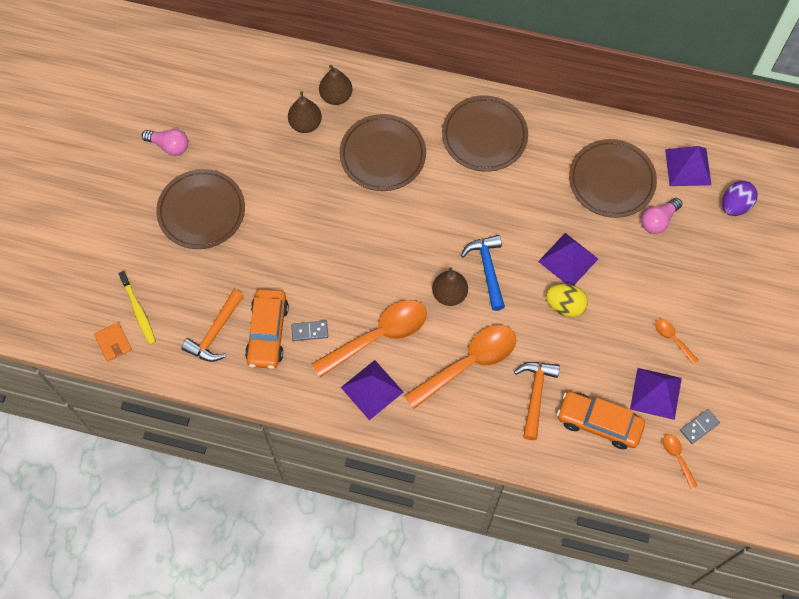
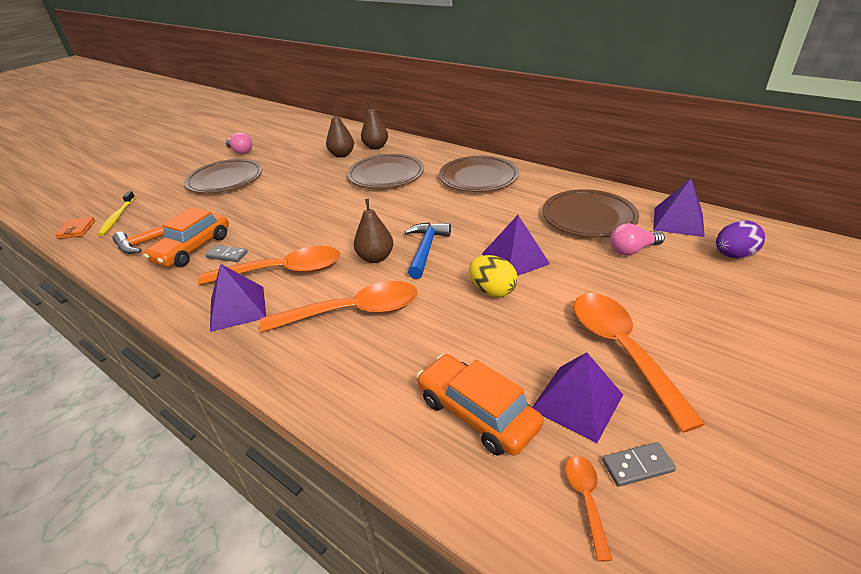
camera: 25 degrees right, 30 degrees down
orange hammer [514,362,560,440] -> none
orange spoon [655,319,699,365] -> orange spoon [573,293,705,433], size x2.23

